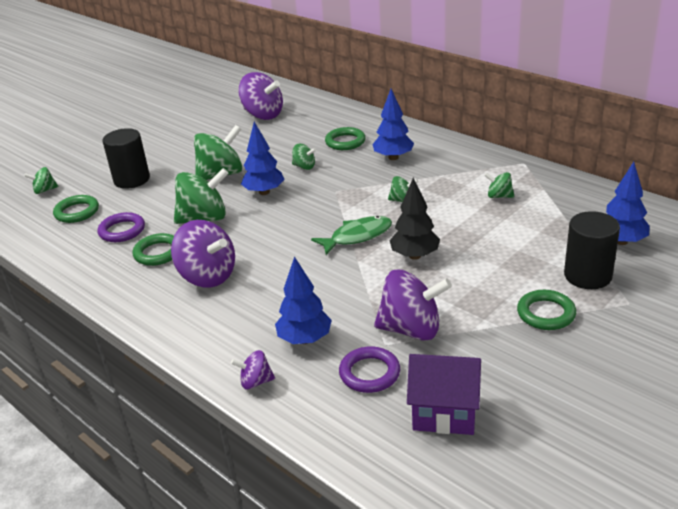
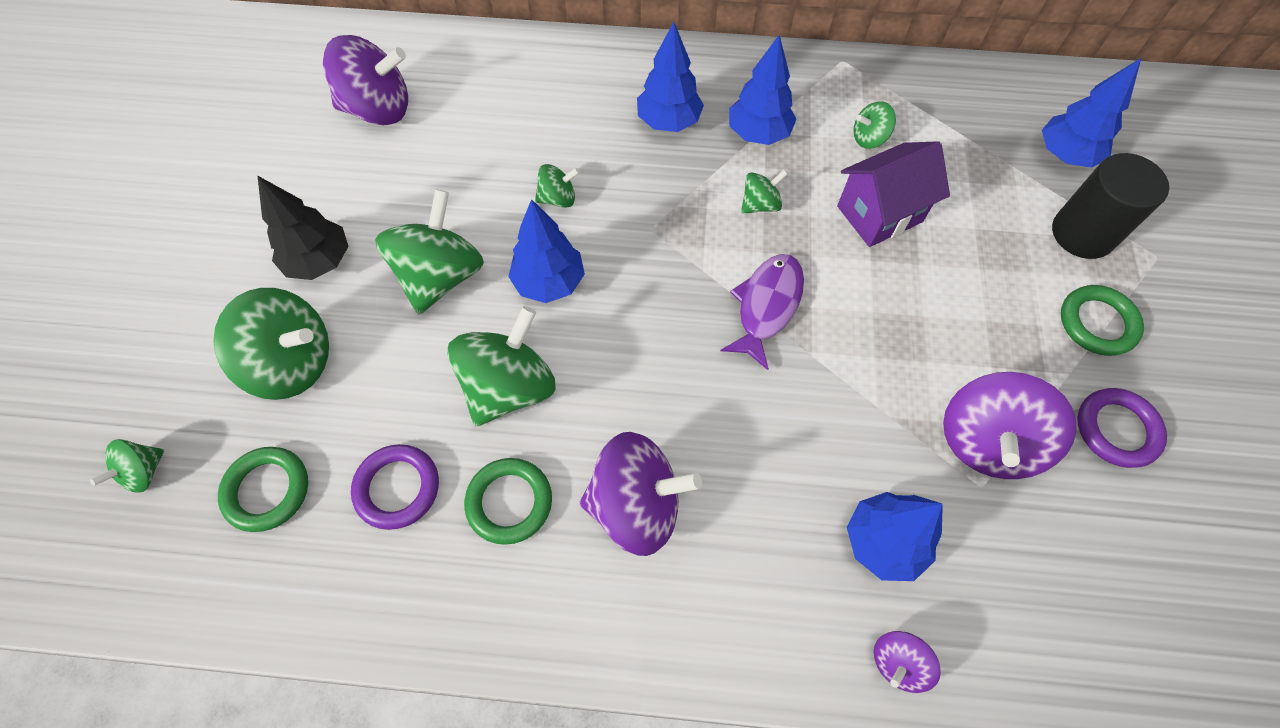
camera: 40 degrees left, 30 degrees up
black cylinder [103,128,150,189] -> green spinning top [213,288,329,400]
green fish [311,216,392,255] -> purple fish [720,254,804,370]
green ring [325,127,366,150] -> none
purple ring [339,346,400,393] -> purple ring moved to [1077,388,1167,468]
purple spinning top [374,270,452,341] -> purple spinning top turned 150 degrees clockwise [943,372,1076,479]
black tree [389,178,440,260] -> black tree moved to [257,176,349,280]
purple house [407,354,481,435] -> purple house moved to [837,141,950,247]
none -> blue tree [729,35,797,145]

